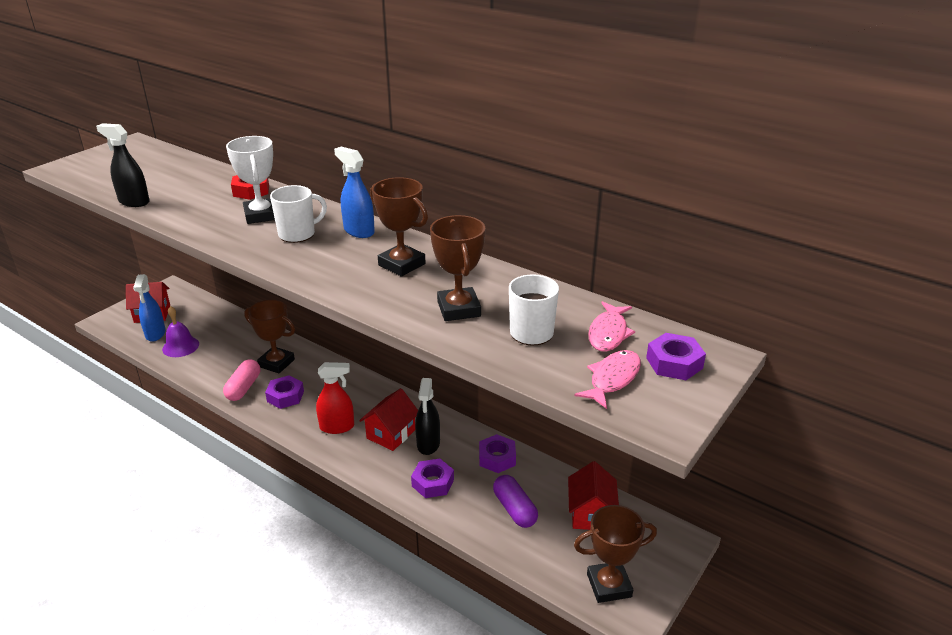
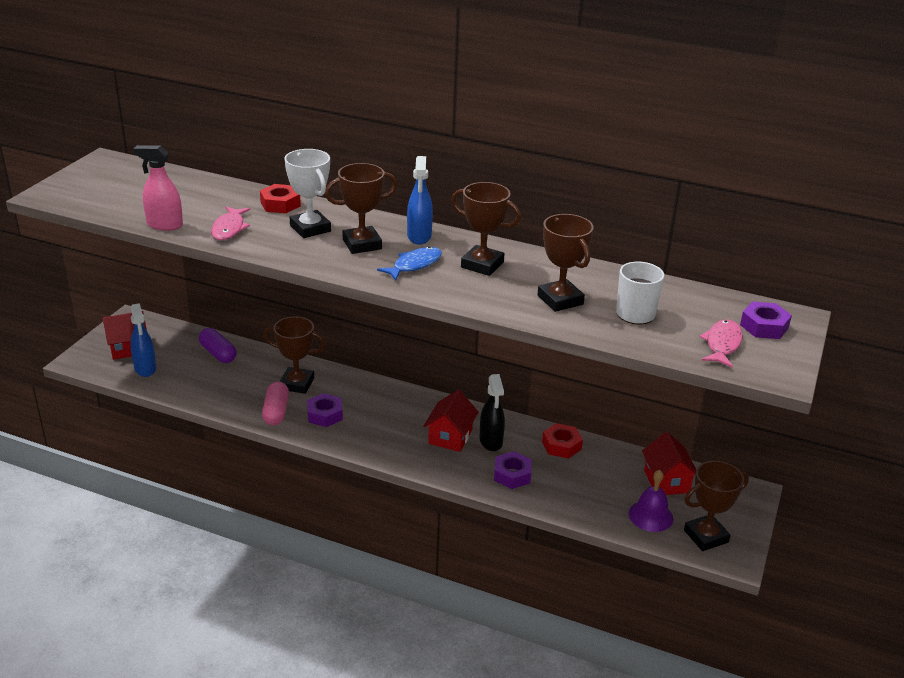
camera: 15 degrees left, 0 degrees up
black spray bottle [96,123,150,207] -> pink spray bottle [133,145,183,231]
purple bell [162,306,199,357] -> purple bell moved to [628,470,674,532]
white mug [270,185,327,243] -> brown trophy [325,163,397,254]
red spray bottle [316,362,354,434] -> none
blue spray bottle [334,147,375,238] -> blue spray bottle turned 120 degrees counterclockwise [407,156,433,245]
purple nut [479,434,516,473] -> red nut [542,423,583,459]
purple capsule [493,475,538,528] -> purple capsule moved to [199,328,237,363]
pink fish [588,301,635,351] -> pink fish moved to [211,206,250,240]
none -> blue fish [377,247,442,281]

